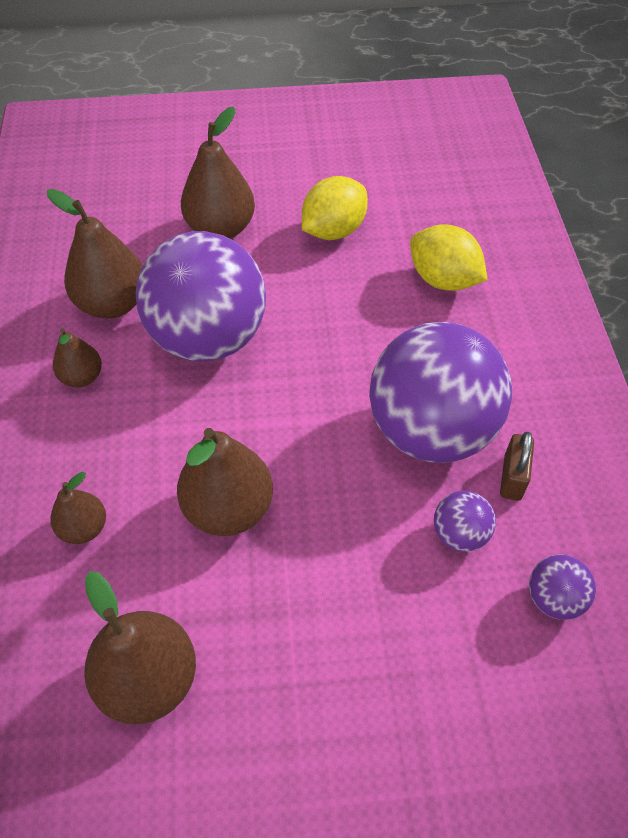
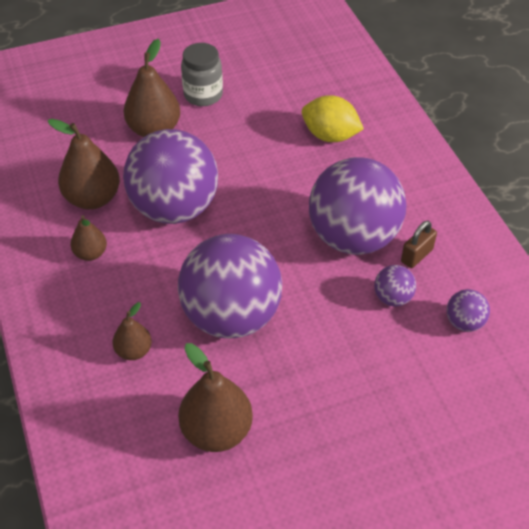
camera: 15 degrees left, 5 degrees down
brown pear [177,428,273,536] -> purple ball [178,234,282,338]
yellow lemon [302,176,368,240] -> none
brown padlock [500,432,534,501] -> brown padlock turned 45 degrees clockwise [401,221,437,268]
none -> grey jar [181,43,223,106]

